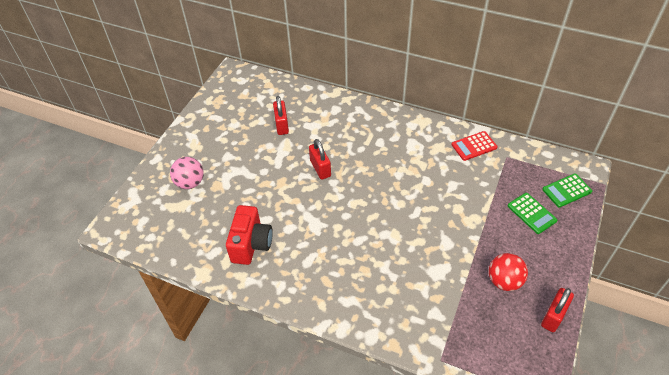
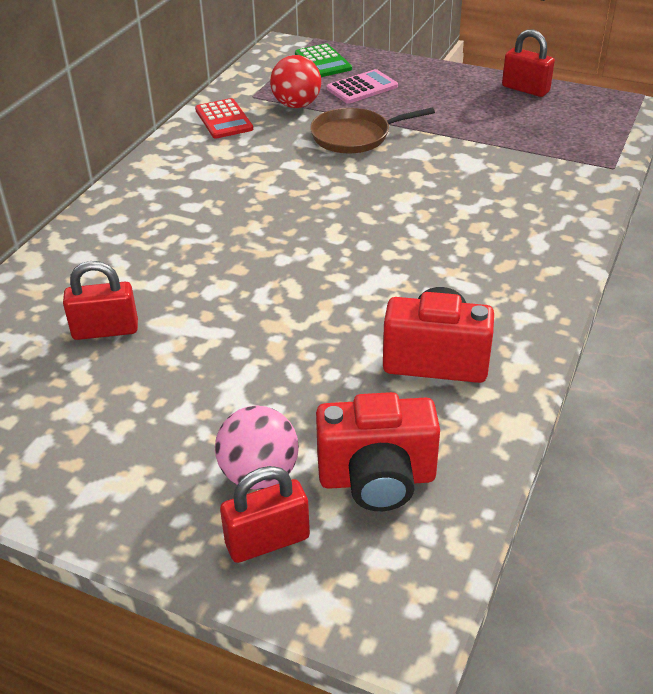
camera: 90 degrees left, 10 degrees down
red padlock [309,139,331,180] -> red padlock moved to [220,466,310,563]
red ball [489,253,528,291] -> red ball moved to [270,55,321,108]
green calculator [508,193,558,234] -> pink calculator [327,69,398,104]
none -> brown pan [310,108,435,153]
none -> red camera [316,392,440,511]

